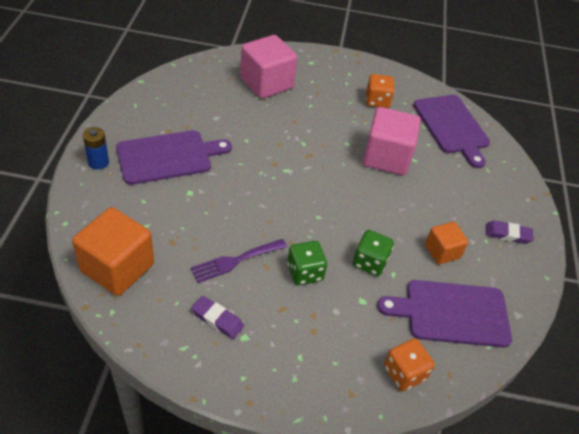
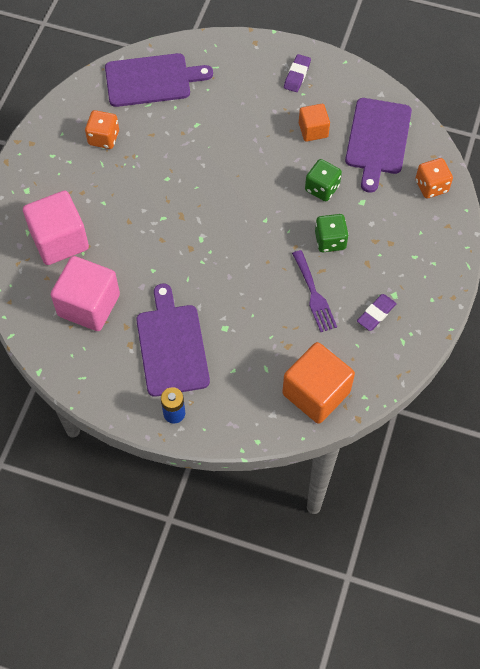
camera: 75 degrees left, 15 degrees up
pink cube [363,107,421,175] -> pink cube moved to [51,256,120,331]

